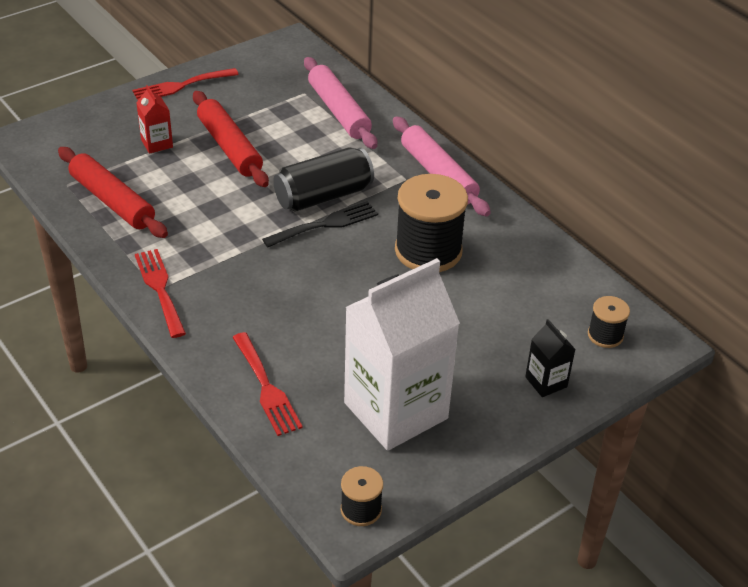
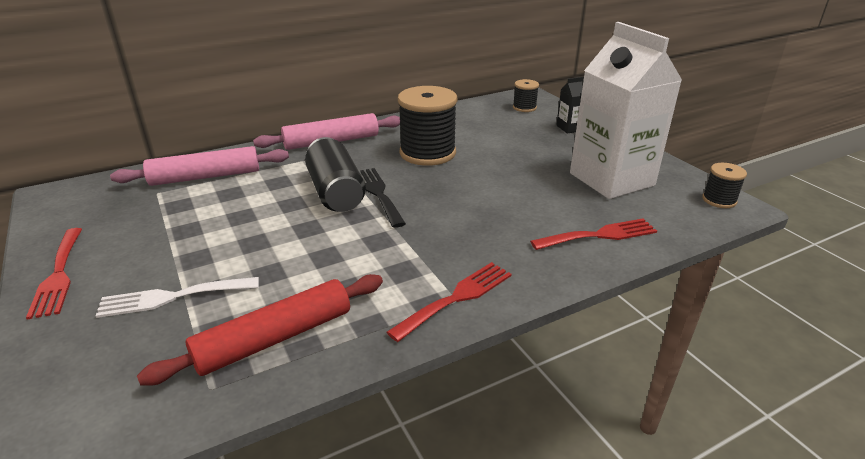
camera: 80 degrees left, 10 degrees down
red fork [135,249,186,338] -> red fork turned 150 degrees clockwise [387,262,512,342]
red carton [136,85,173,154] -> white fork [96,277,259,318]
red rolling pin [193,91,269,187] -> none

